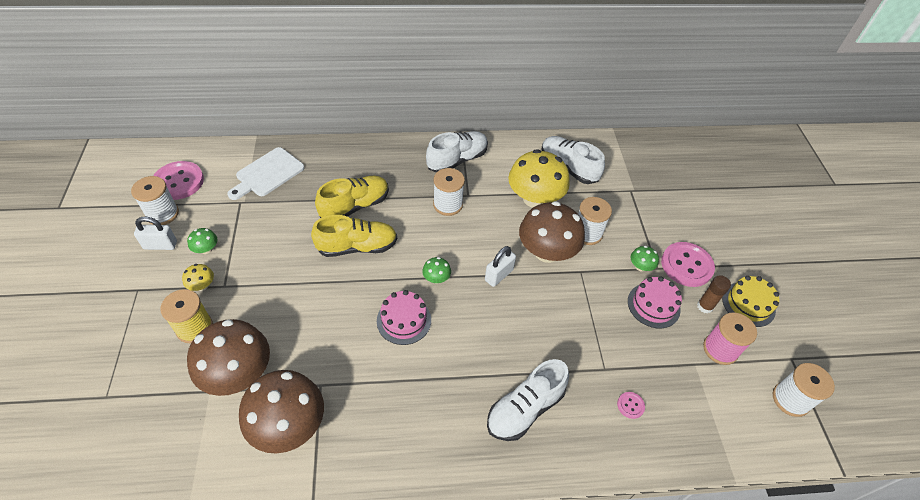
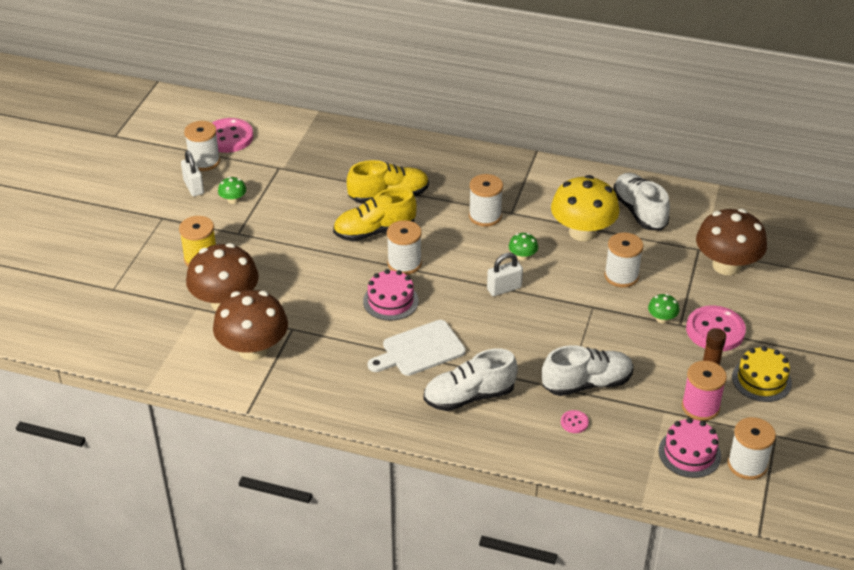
camera: 25 degrees right, 10 degrees down
white padlock [134,217,177,250] -> white padlock turned 45 degrees clockwise [181,151,204,196]
yellow mushroom [182,264,214,291] -> none
white cutting board [227,147,304,200] -> white cutting board moved to [368,320,466,376]
yellow shoe [311,215,397,257] -> yellow shoe turned 150 degrees clockwise [333,188,417,241]
green mushroom [422,257,451,284] -> green mushroom moved to [509,233,538,261]
white shoe [426,131,488,173] -> white shoe moved to [542,345,634,396]
brown mushroom [519,201,585,263] -> brown mushroom moved to [696,209,767,275]
pink cake [628,277,682,328] -> pink cake moved to [659,418,721,478]
none -> white spool [387,220,422,275]

